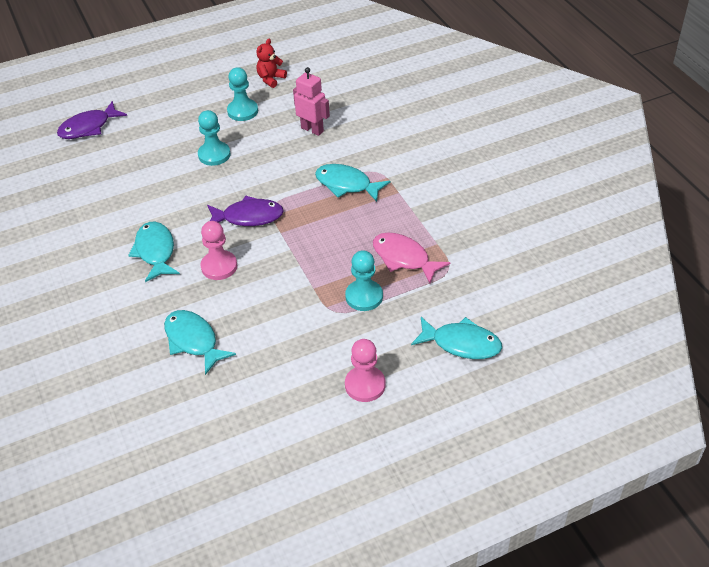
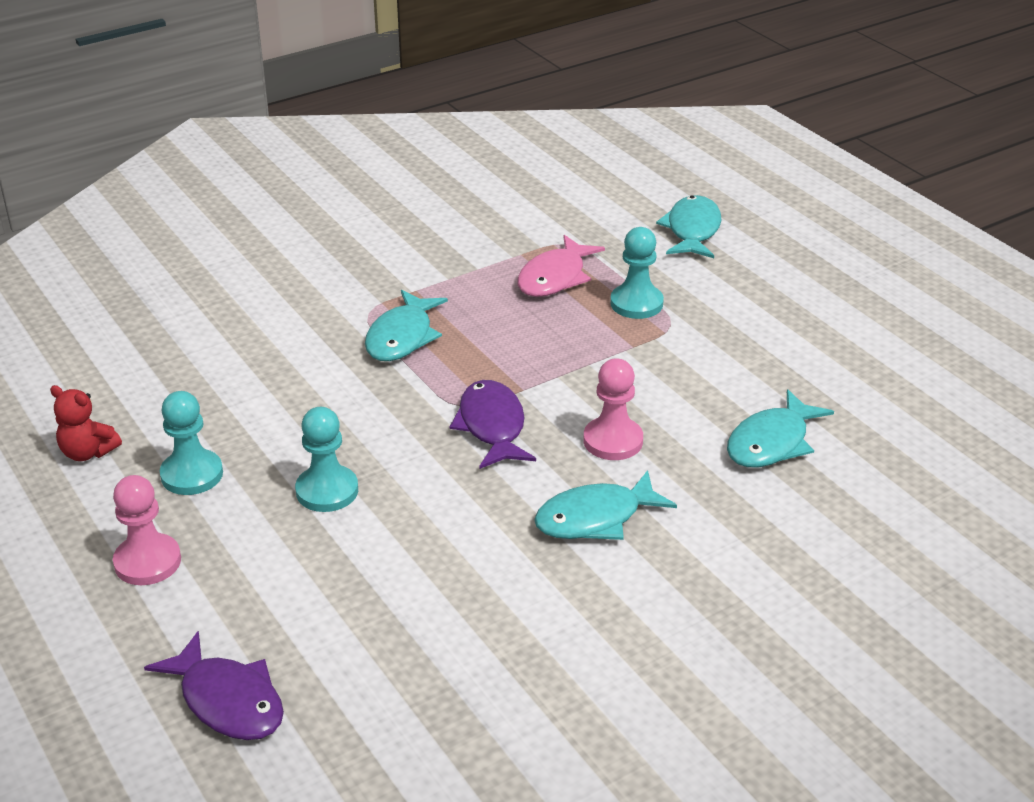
camera: 100 degrees left, 10 degrees down
pink robot [293,67,330,136] -> none
pink pawn [345,339,385,402] -> pink pawn moved to [113,475,181,585]

